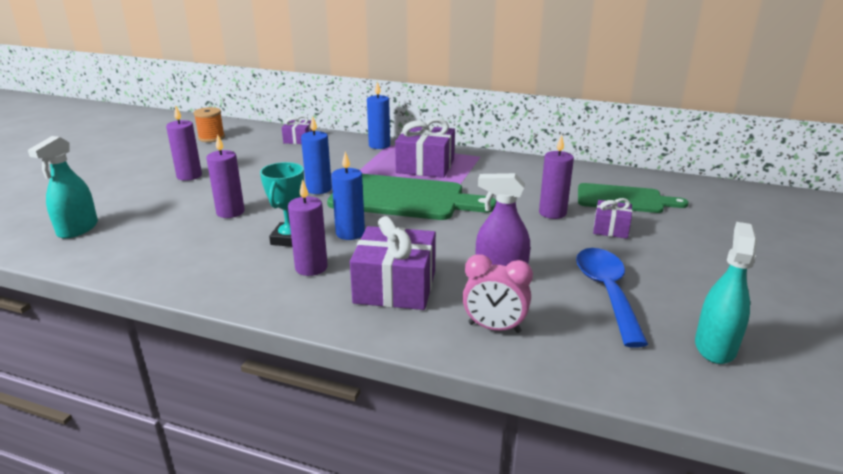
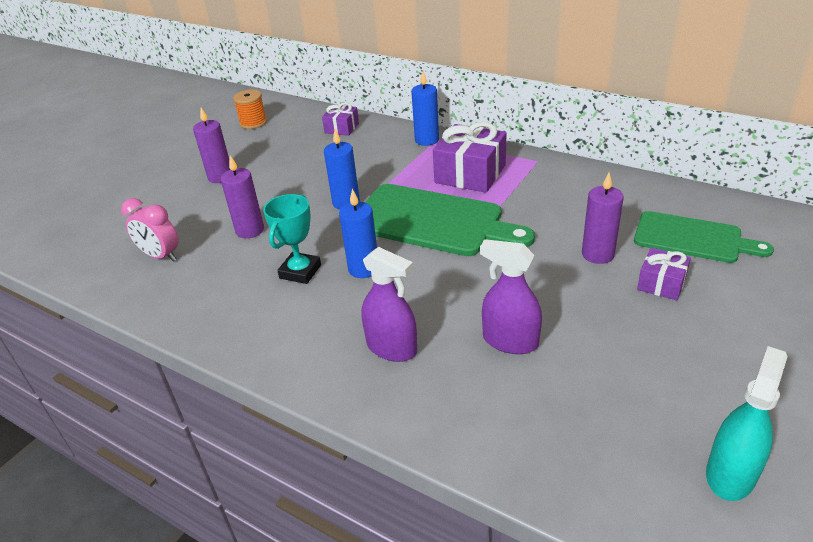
camera: 15 degrees right, 10 degrees up
turquoise spray bottle [28,136,98,239] -> none
purple candle [288,179,328,276] -> none
purple gift [350,216,436,310] -> purple spray bottle [361,247,417,362]
pink clock [462,254,533,333] -> pink clock moved to [121,198,178,262]
blue spoon [576,248,649,348] -> none

